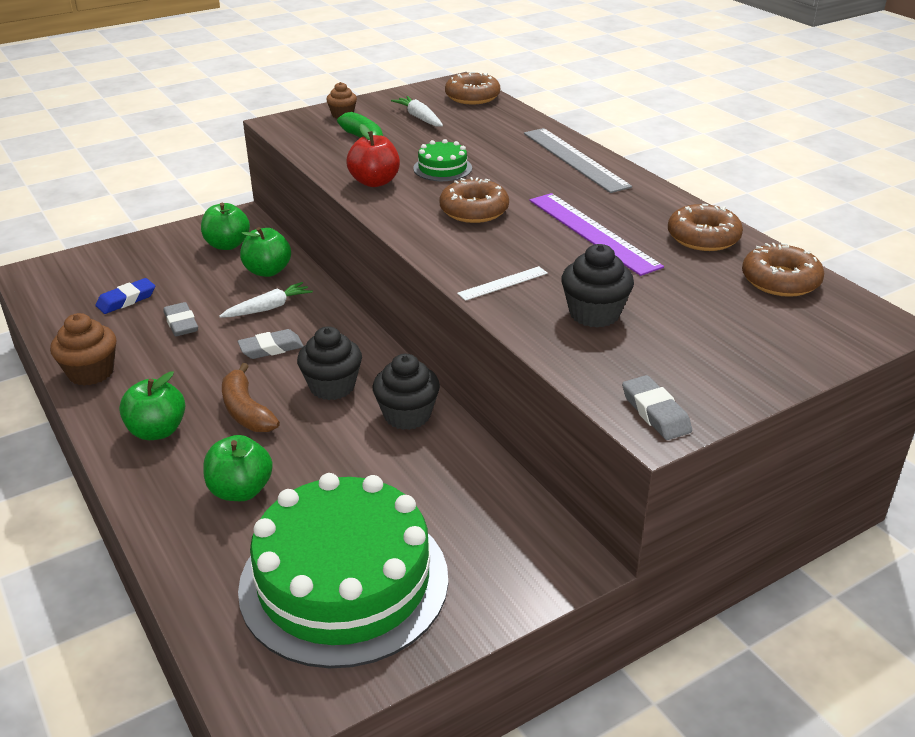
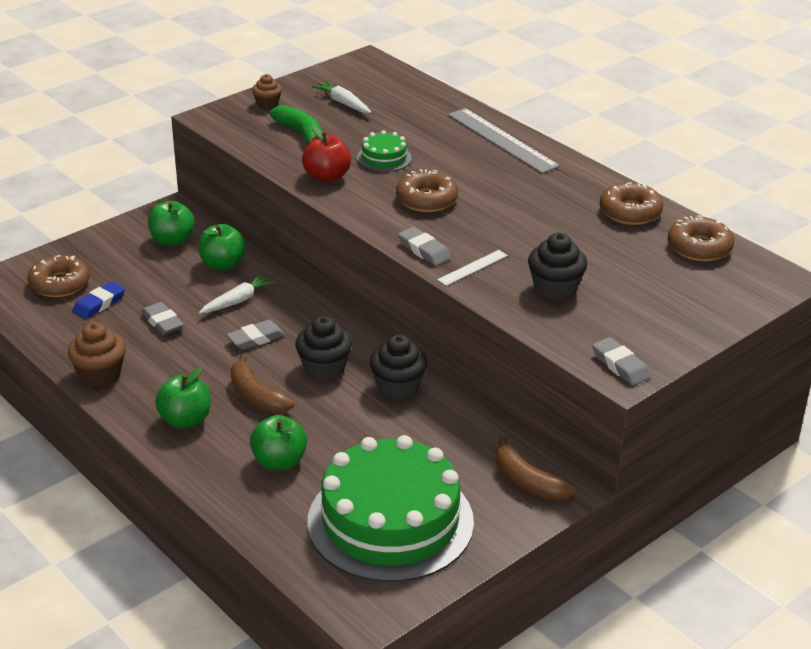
camera: 10 degrees left, 0 degrees up
brown donut [445,72,500,104] -> brown donut moved to [28,255,90,297]
purple ruler [529,193,664,276] -> none
none -> grey eraser [398,227,451,266]
none -> brown banana [496,437,576,501]

